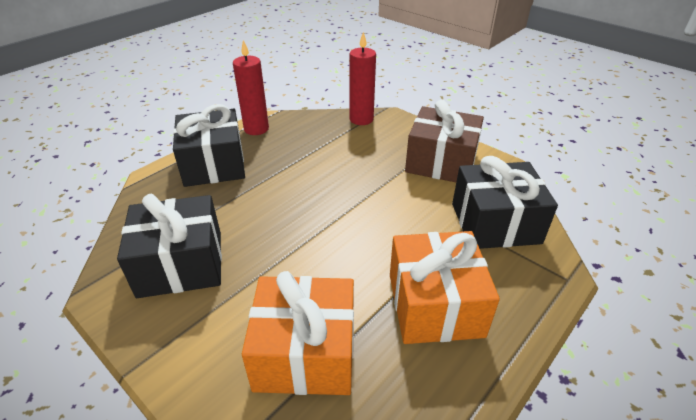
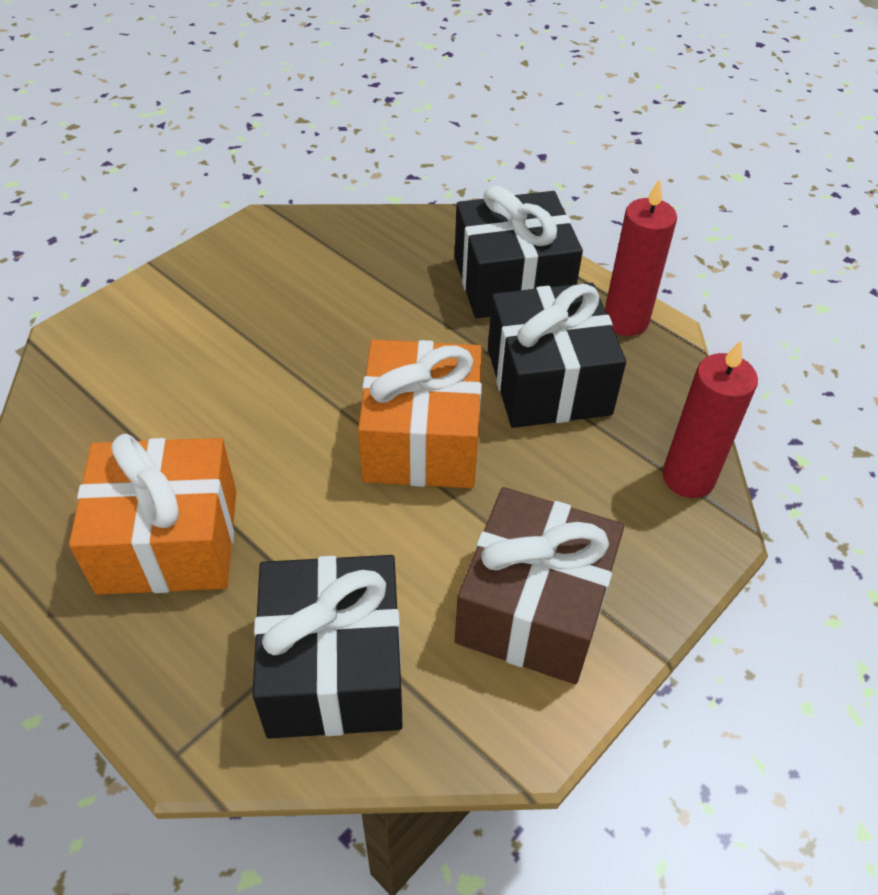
camera: 90 degrees right, 10 degrees up
black gift [117,194,222,298] -> black gift moved to [488,283,626,428]
orange gift [242,271,354,395] -> orange gift moved to [358,340,482,488]

